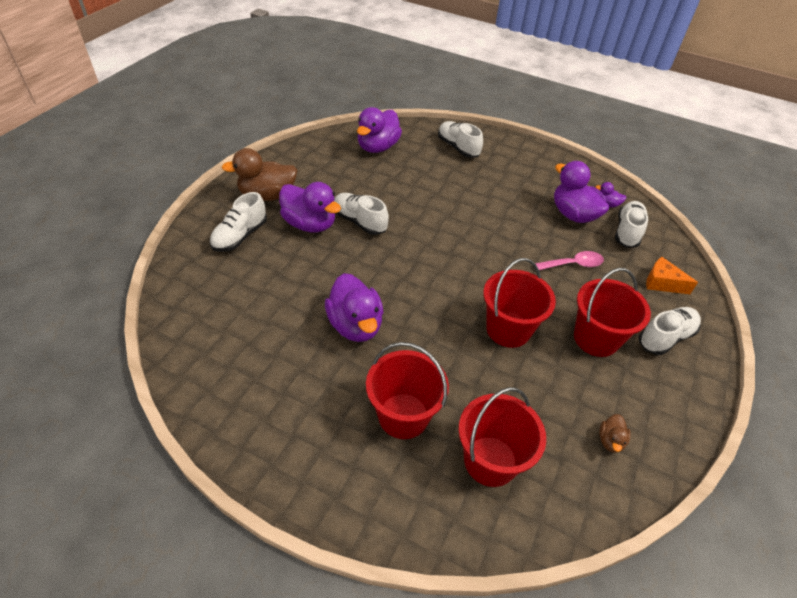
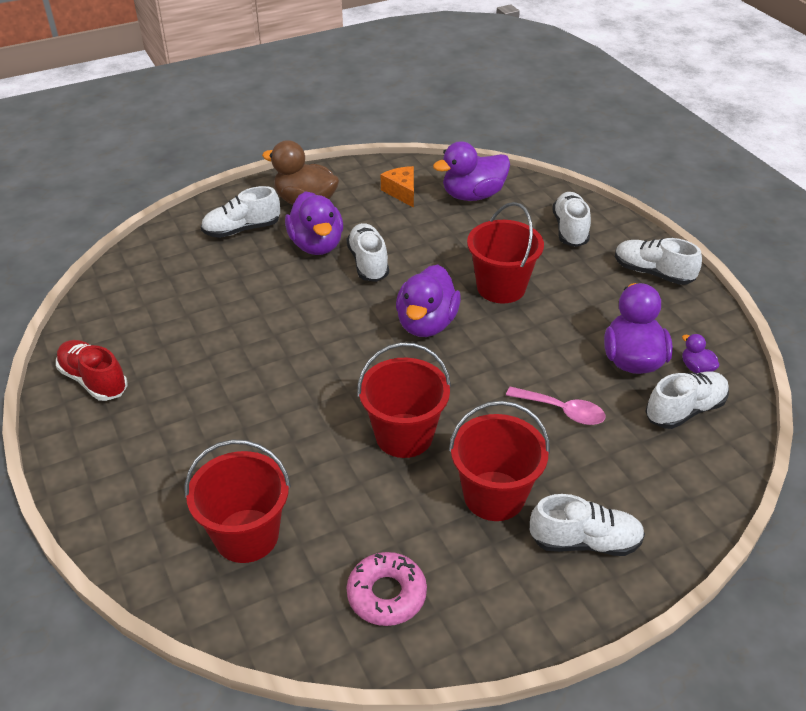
camera: 40 degrees right, 5 degrees down
purple duck [325,273,383,342] -> purple duck moved to [396,265,461,337]
red bucket [366,342,449,439] -> red bucket moved to [467,202,544,303]
brown duck [599,414,631,453] -> pink donut [347,552,427,626]
orange cheese [646,257,698,294] -> orange cheese moved to [381,166,414,208]
none -> red shoe [56,340,127,401]
none -> white shoe [615,238,702,285]

